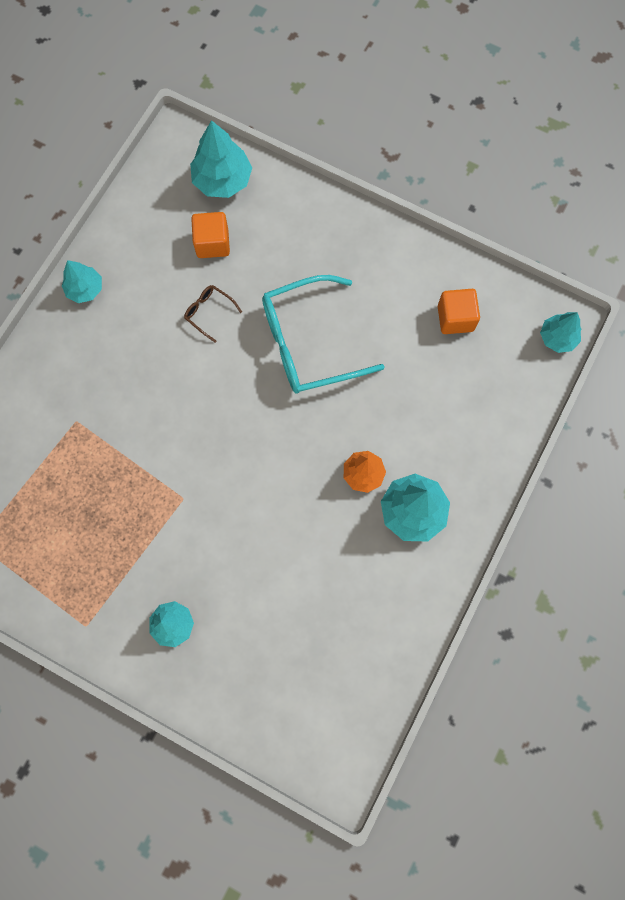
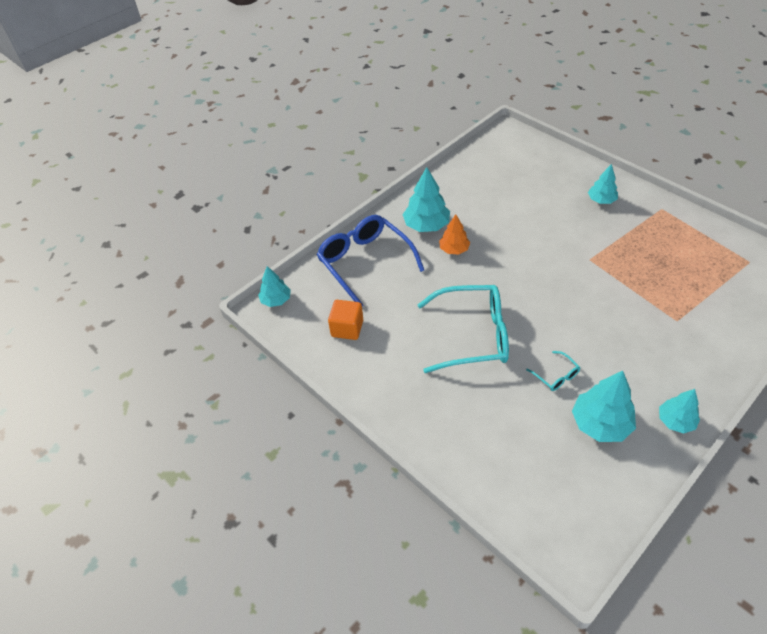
camera: 160 degrees left, 25 degrees down
brown glasses [184,285,242,343] -> turquoise glasses [526,351,580,391]
turquoise tree [190,120,252,198] -> turquoise tree moved to [572,371,636,442]
orange cube [191,212,230,258] -> none
none -> blue glasses [317,215,424,306]

